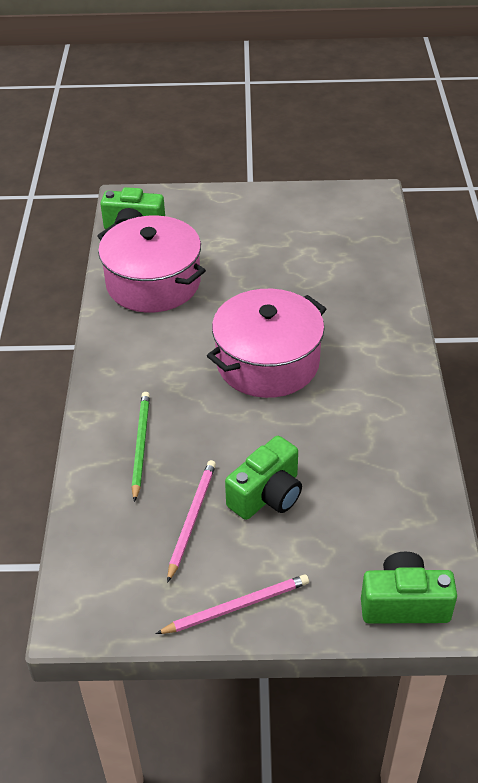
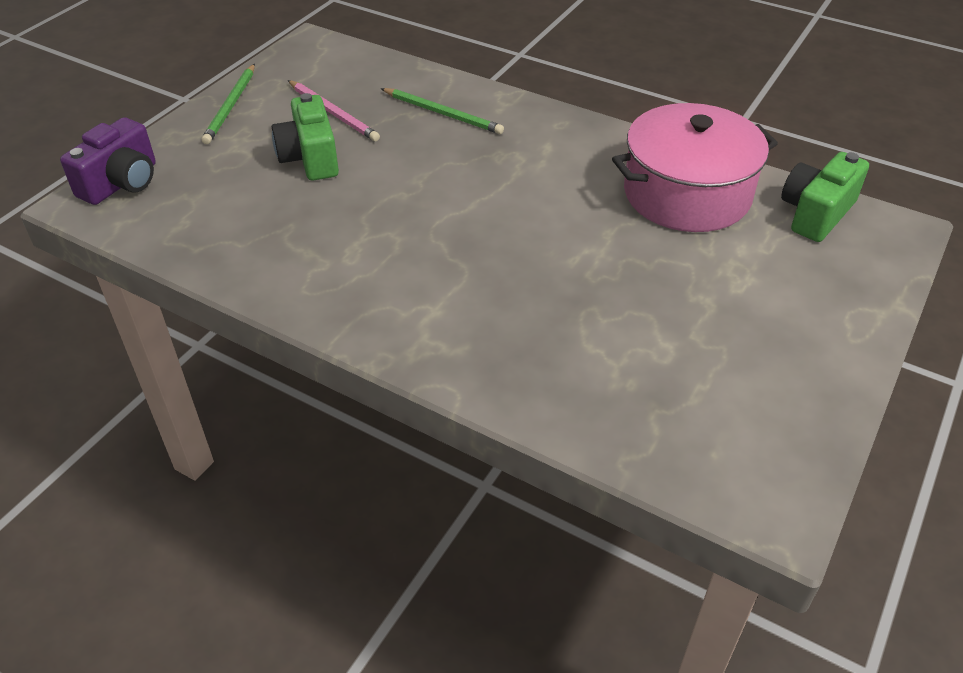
camera: 120 degrees right, 0 degrees up
pink pencil [156,574,309,634] -> green pencil [202,64,255,144]
pink pot [207,289,326,398] -> none
green camera [361,552,457,623] -> purple camera [60,117,156,205]

